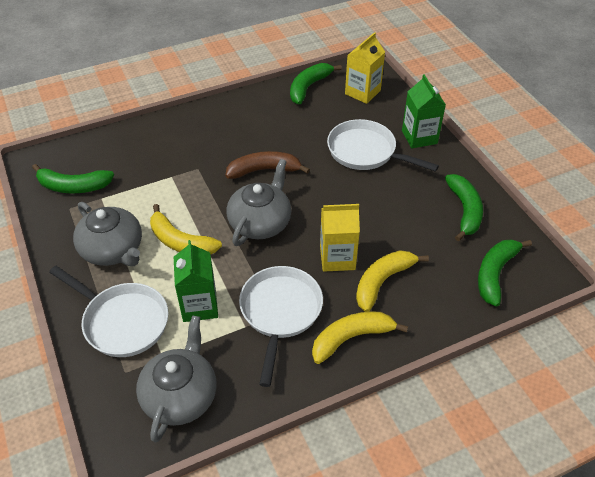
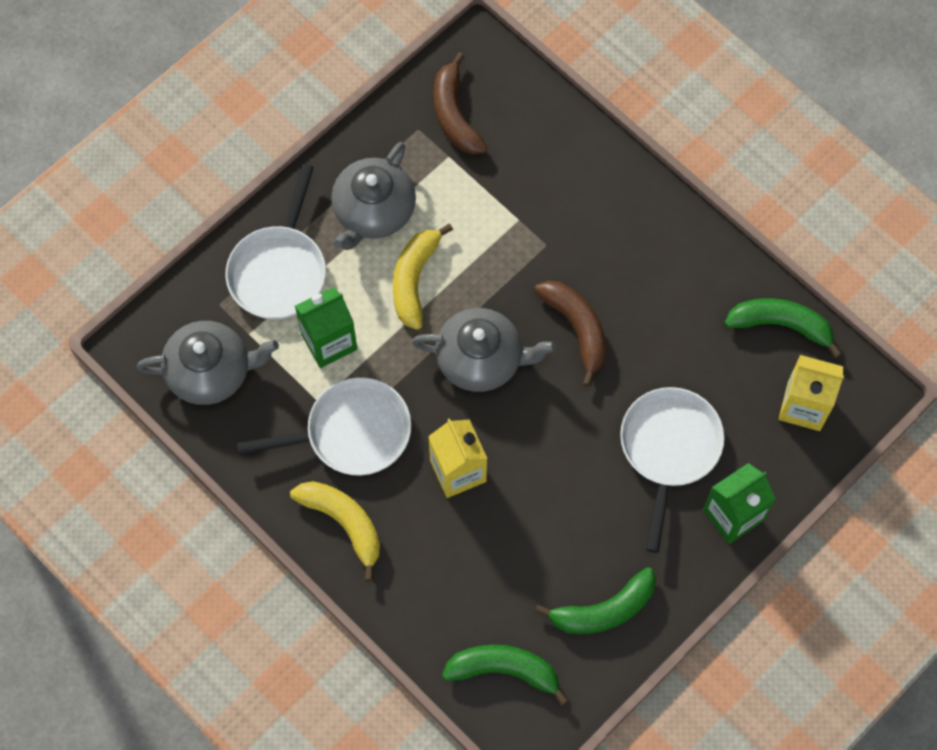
camera: 70 degrees right, 20 degrees up
green banana [32,164,114,193] -> brown banana [434,52,488,155]
yellow banana [356,251,429,312] -> none

